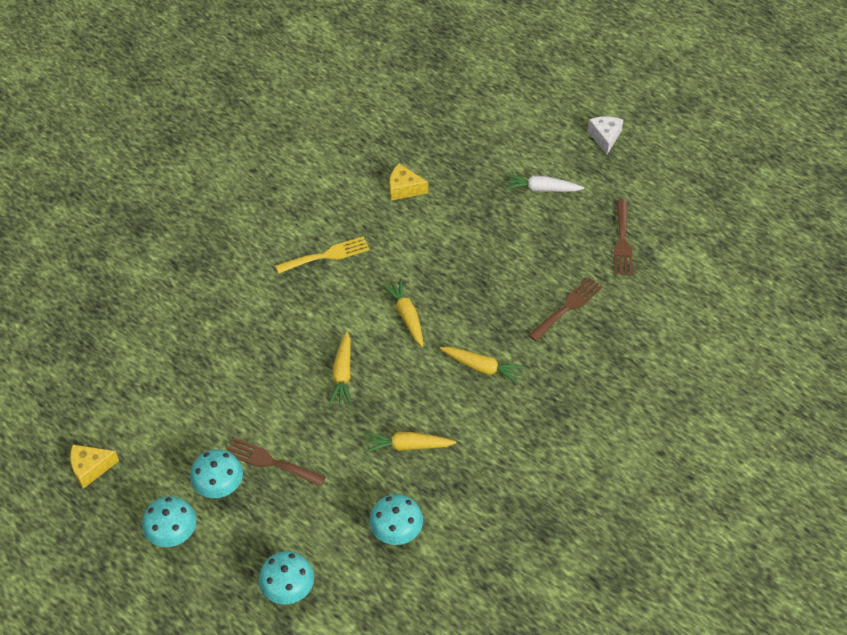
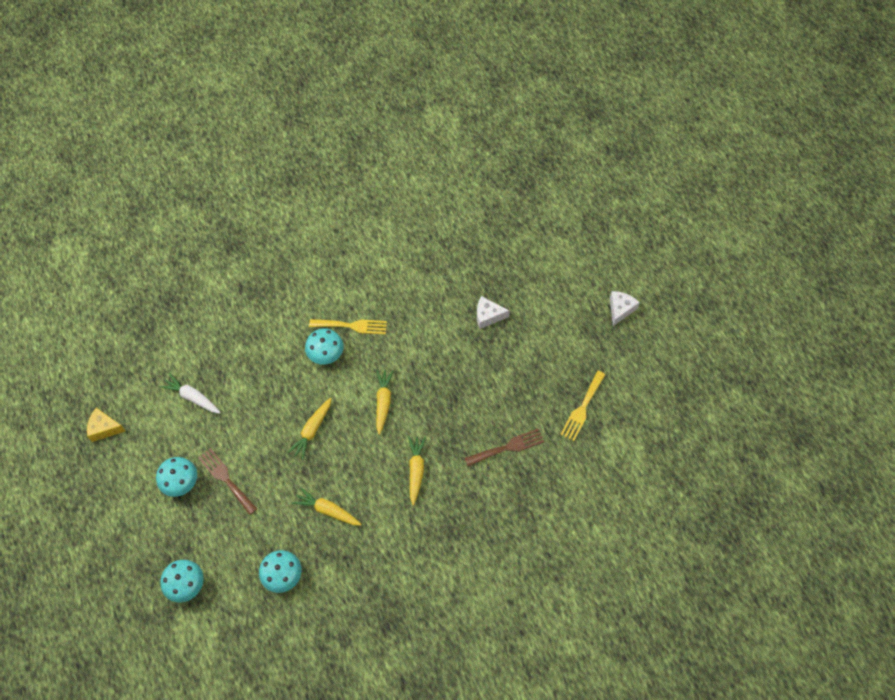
camera: 25 degrees right, 10 degrees up
turquoise mushroom [142,496,196,547] -> turquoise mushroom moved to [305,328,344,365]
yellow cheese [389,164,428,201] -> none
yellow carrot [440,347,525,384] -> yellow carrot turned 135 degrees counterclockwise [408,436,426,505]
white carrot [504,174,584,192] -> white carrot moved to [159,373,221,414]
brown fork [614,200,633,275] -> yellow fork [560,371,606,441]
none -> white cheese [477,296,510,329]

